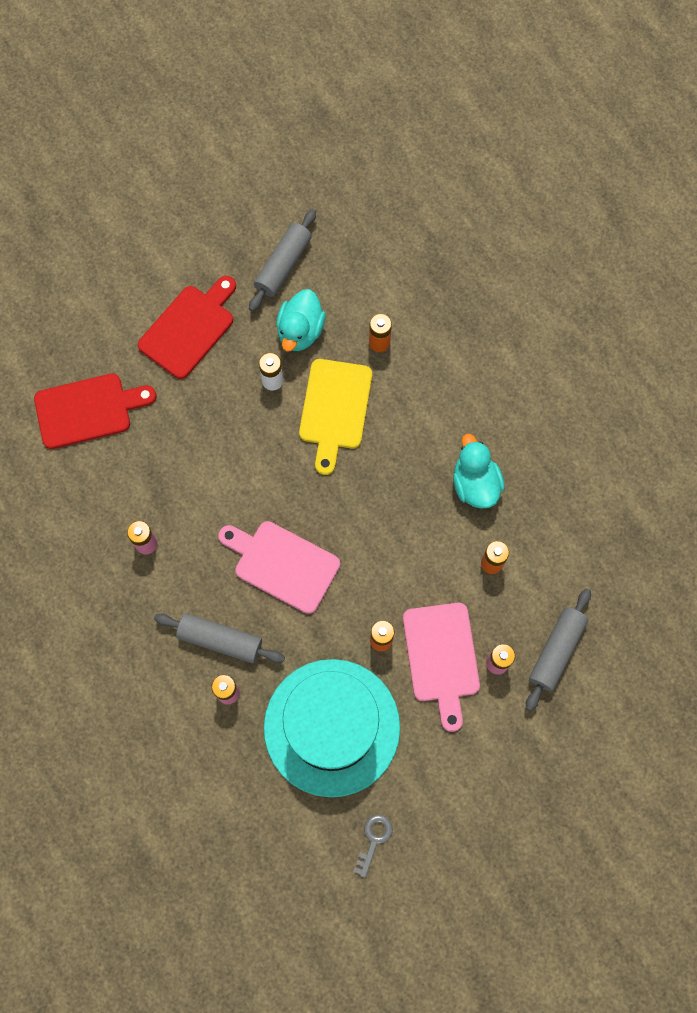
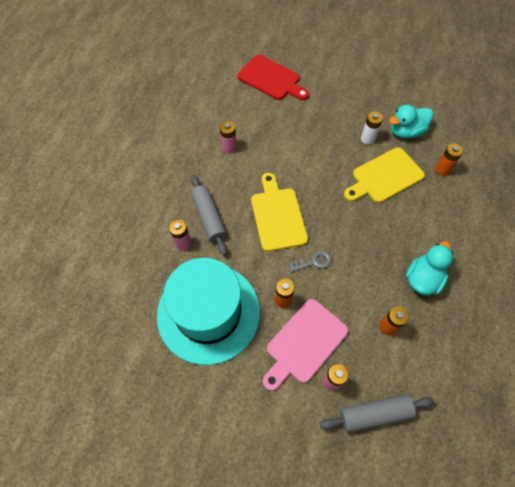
camera: 50 degrees right, 10 degrees down
red cutting board [138,276,236,379] -> none
pink cutting board [218,521,340,614] -> yellow cutting board [251,173,308,252]
grey rolling pin [249,209,316,312] -> none
grey key [353,814,393,878] -> grey key moved to [289,250,332,272]

